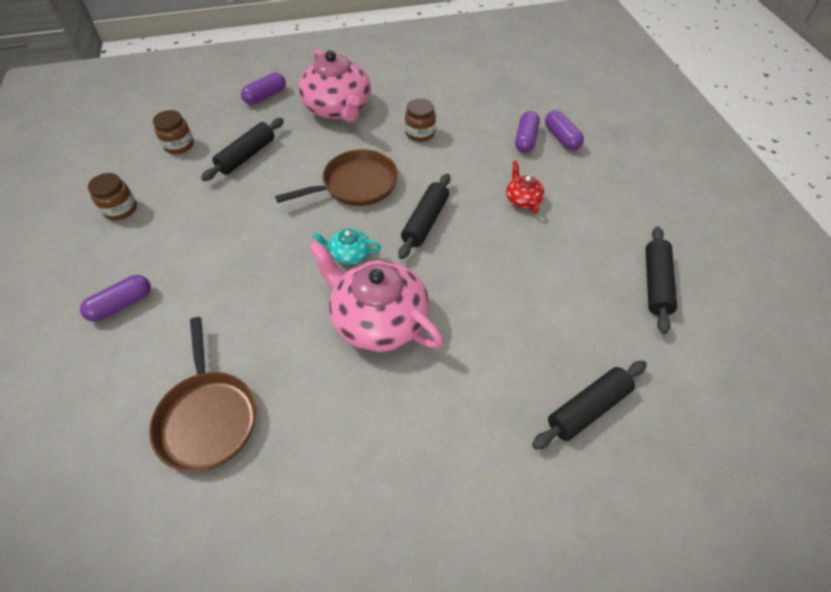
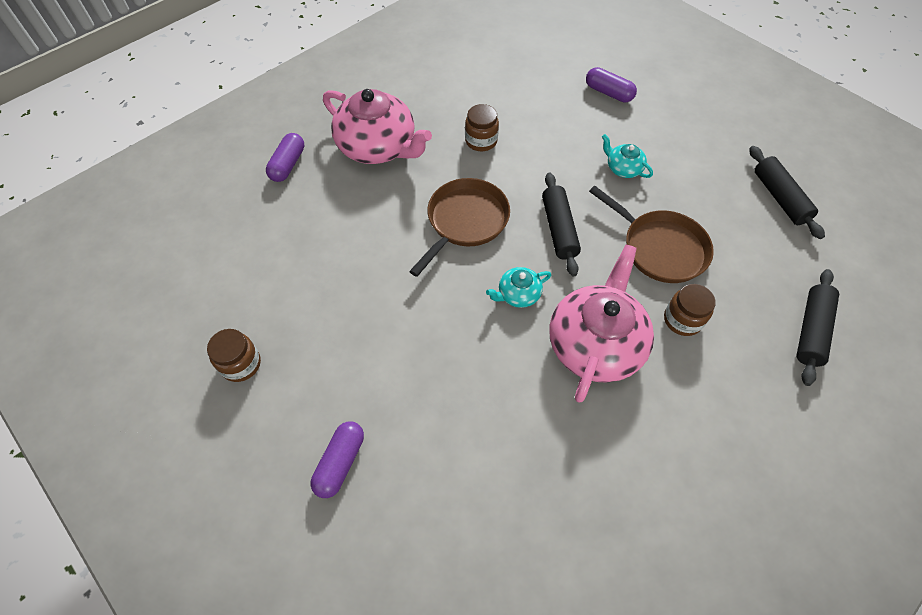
camera: 30 degrees left, 5 degrees up
brown pan [149,317,256,472] -> brown pan moved to [589,186,714,283]
brown jar [153,110,194,154] -> brown jar moved to [664,284,716,336]
black rolling pin [201,118,284,181] -> none
pink teapot [308,240,444,352] -> pink teapot turned 105 degrees clockwise [549,245,654,403]
red teapot [506,161,545,213] -> turquoise teapot [602,134,653,178]
purple capsule [515,111,540,153] -> none

